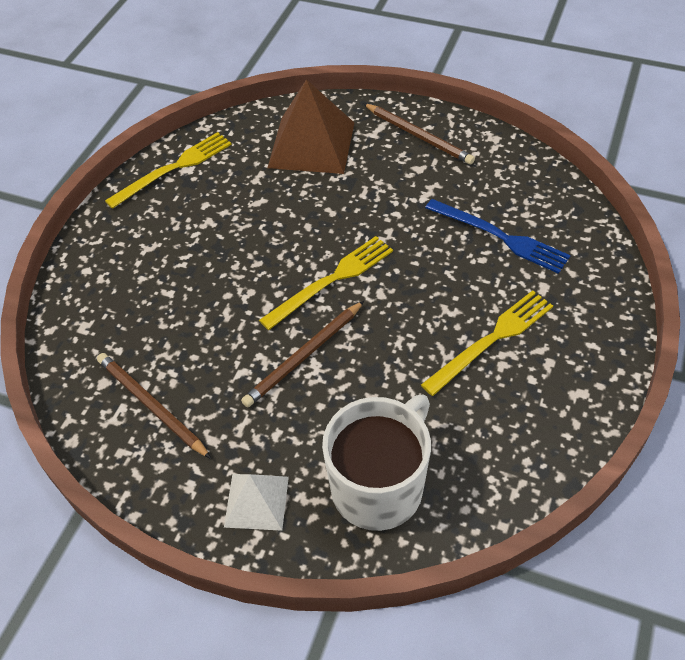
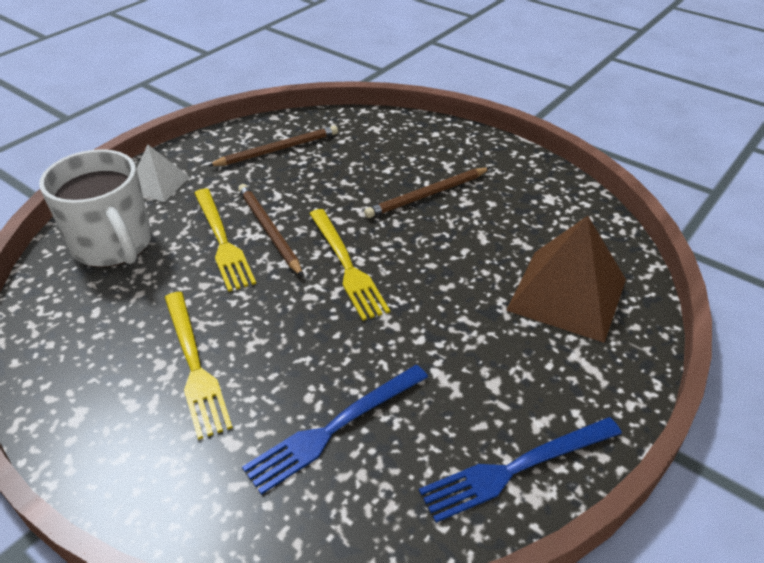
camera: 105 degrees right, 10 degrees down
yellow fork [105,132,232,209] -> yellow fork moved to [194,188,256,292]
brown pencil [363,103,475,165] -> brown pencil moved to [364,167,490,218]
none -> blue fork [419,417,622,523]

